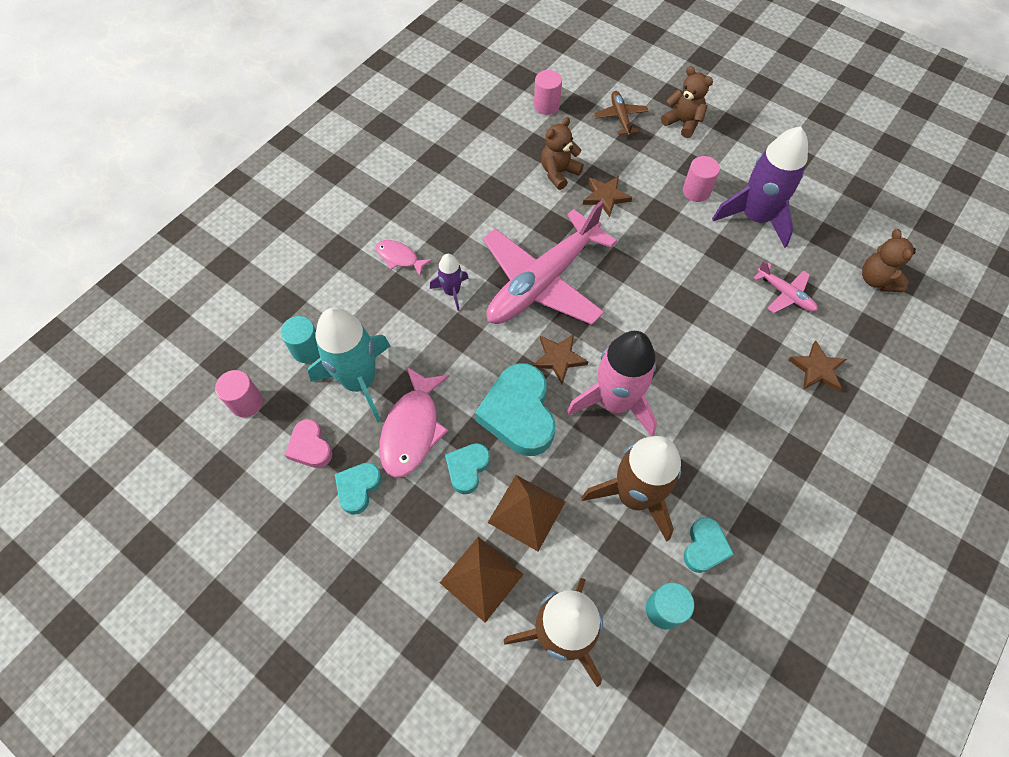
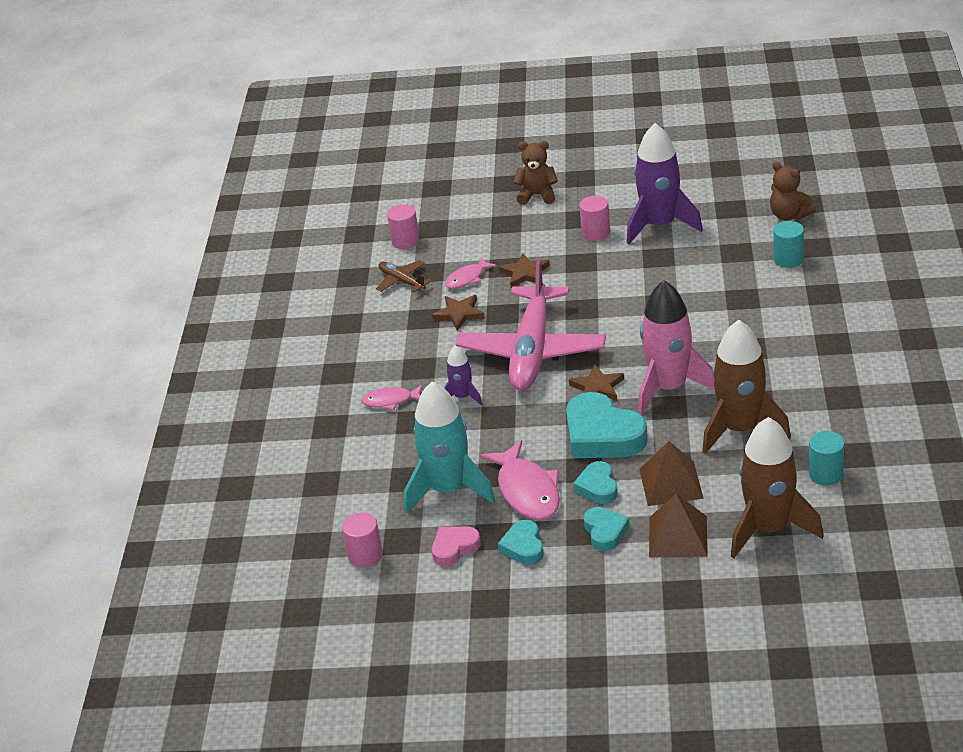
camera: 30 degrees left, 25 degrees down
turquoise cylinder [281,316,320,363] -> turquoise cylinder moved to [773,221,804,268]
pink heart [285,419,333,468] -> pink heart turned 120 degrees clockwise [432,527,481,566]
brown teddy bear [541,117,584,190] -> pink fish [445,257,497,289]
brown plane [594,91,648,136] -> brown plane moved to [376,260,432,293]
turquoise heart [684,517,734,573] -> turquoise heart moved to [584,507,629,551]
pink plane [753,260,818,313] -> none
brown star [788,341,847,392] -> brown star moved to [432,295,485,331]

